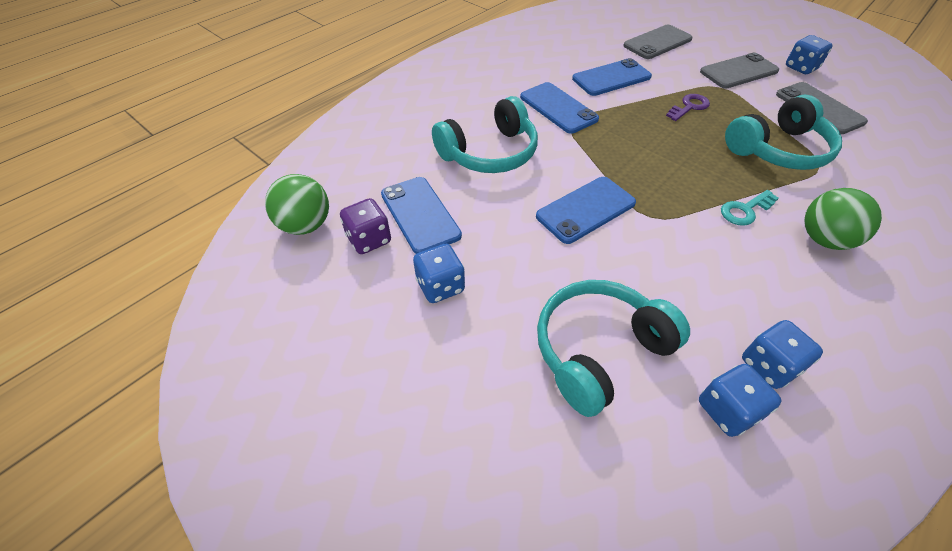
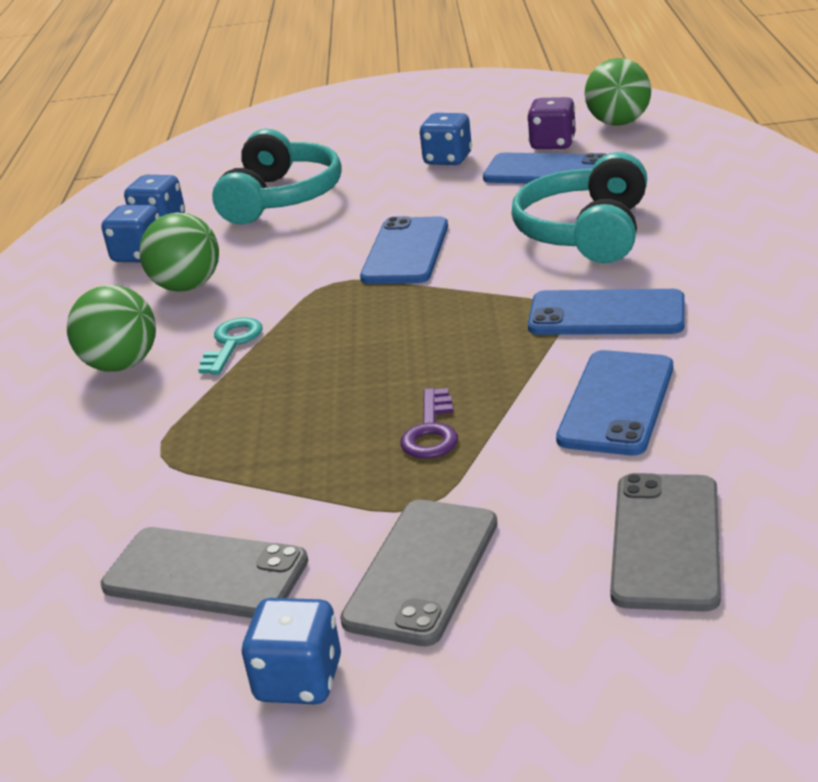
camera: 140 degrees right, 20 degrees down
turquoise headphones [725,95,842,170] -> none
none -> green ball [139,213,219,292]

